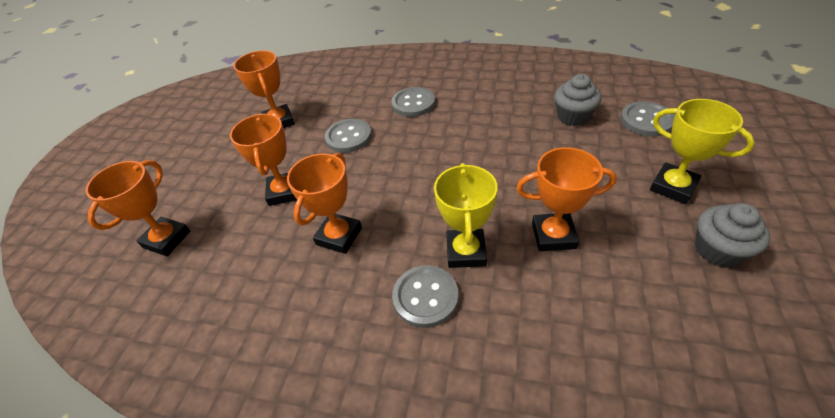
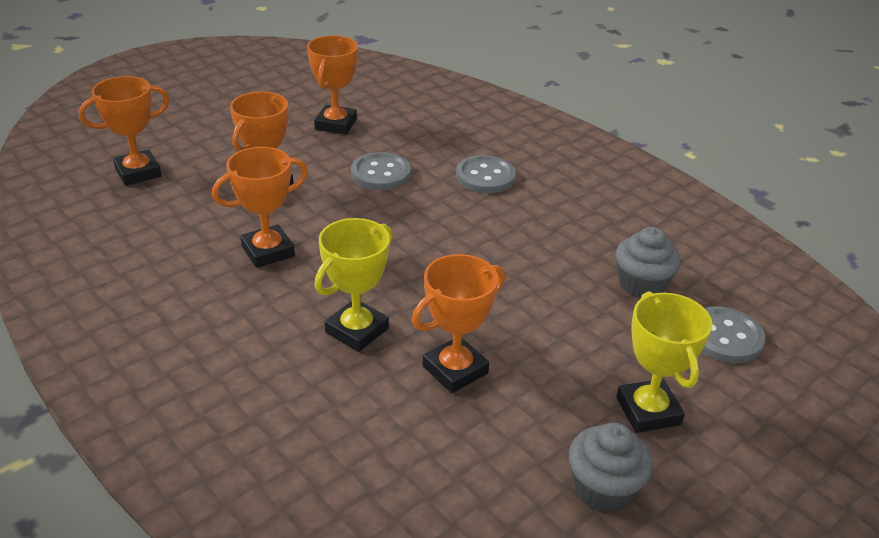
camera: 30 degrees right, 10 degrees down
grey button [392,265,459,328] -> none
orange trophy [516,147,617,251] -> orange trophy turned 75 degrees counterclockwise [412,254,505,393]

